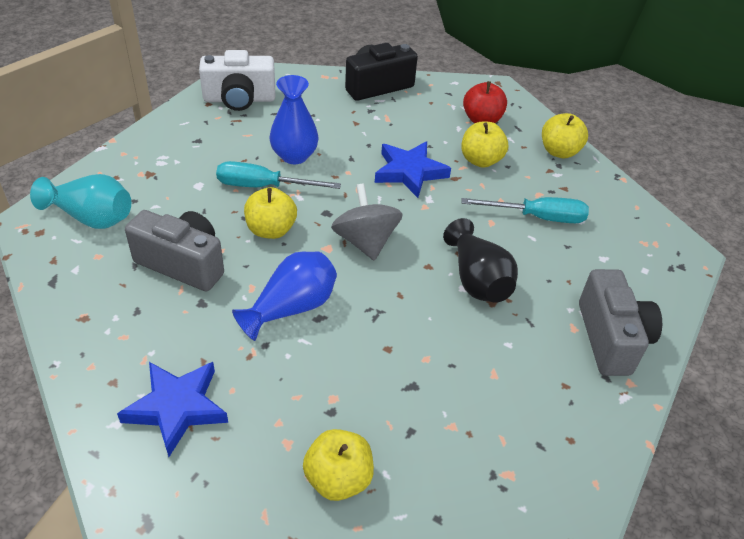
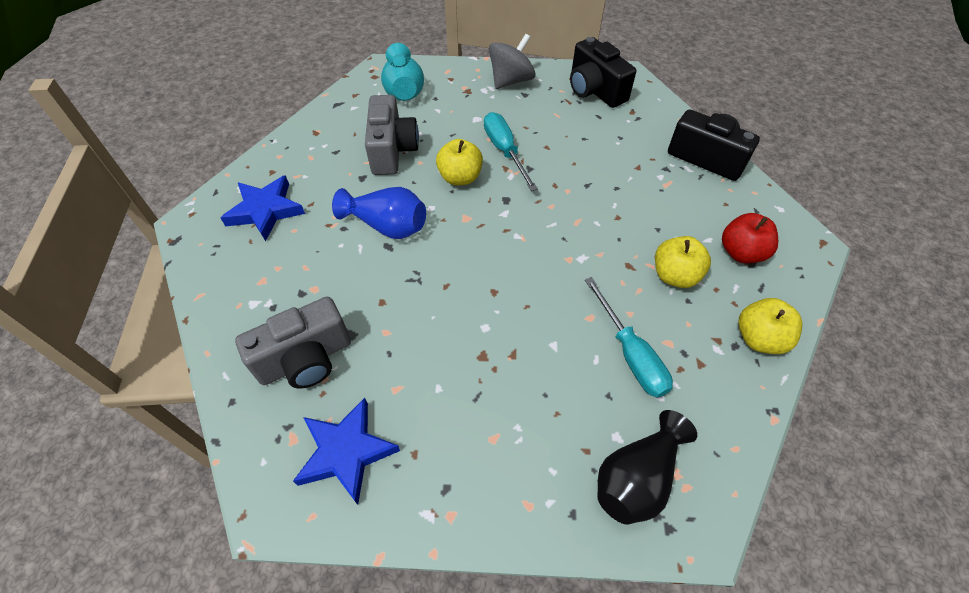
camera: 65 degrees right, 10 degrees up
white camera [199,50,275,111] -> black camera [570,37,636,108]
blue vase [269,75,319,164] -> none
yellow apple [303,429,374,501] -> none
grey spinning top [331,183,403,261] -> grey spinning top moved to [489,34,536,89]
blue star [375,141,451,198] -> blue star moved to [293,398,400,505]
black vase [443,218,518,303] -> black vase moved to [597,410,697,525]
grey camera [579,269,662,376] -> grey camera moved to [235,297,351,389]

